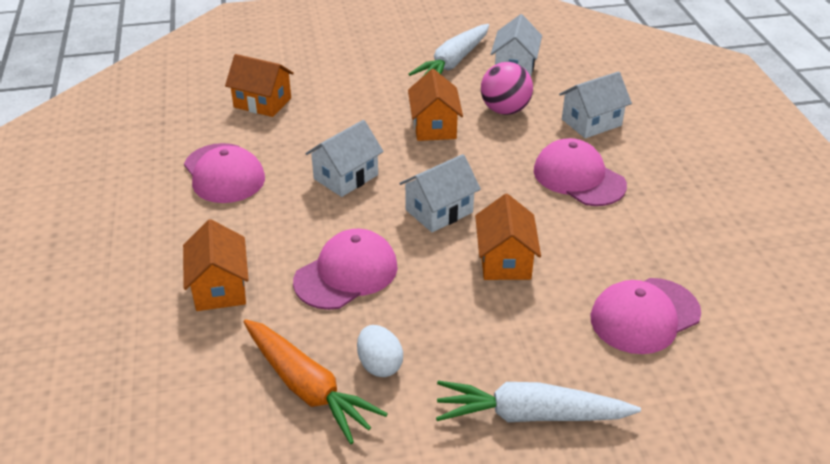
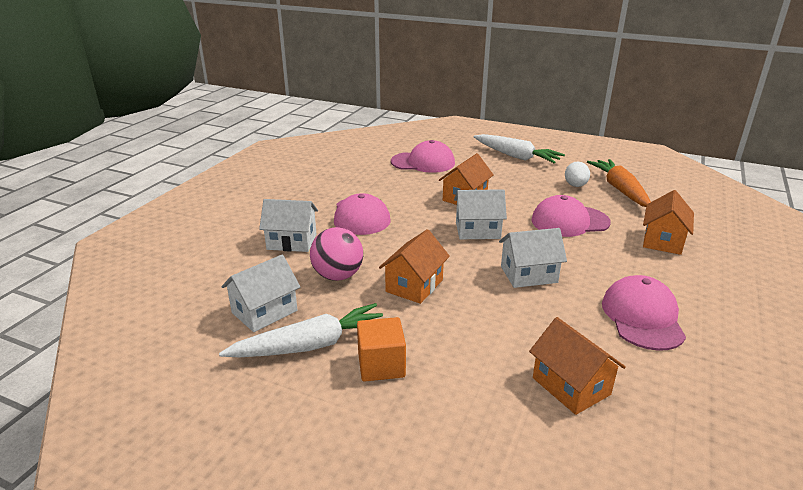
camera: 145 degrees left, 10 degrees down
none -> orange cube [357,317,406,381]

